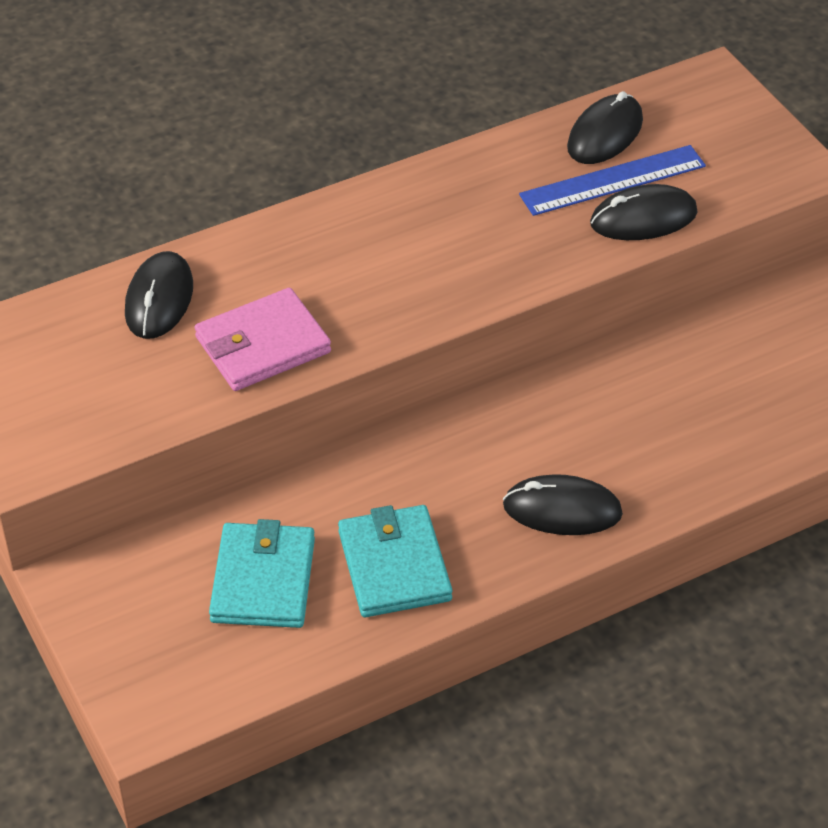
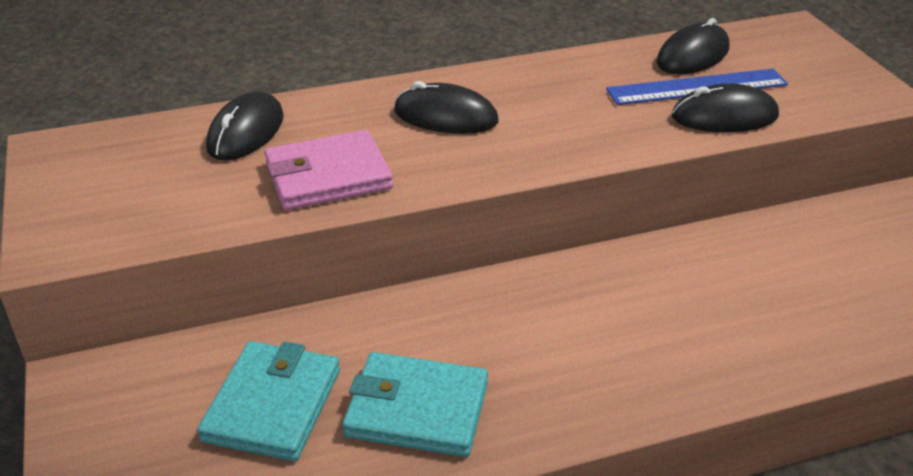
camera: 10 degrees right, 10 degrees down
turquoise wallet [338,505,452,617] -> turquoise wallet turned 75 degrees counterclockwise [342,352,488,457]
black mouse [503,474,623,535] -> black mouse moved to [394,81,499,134]

